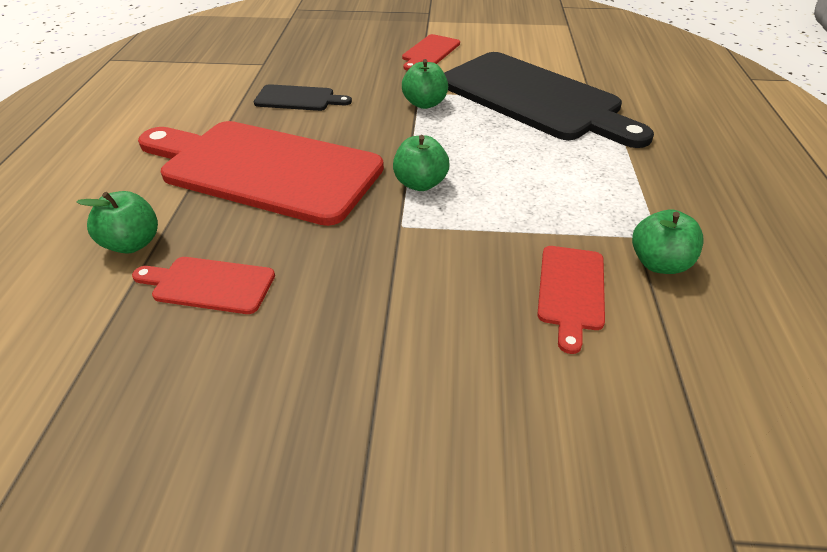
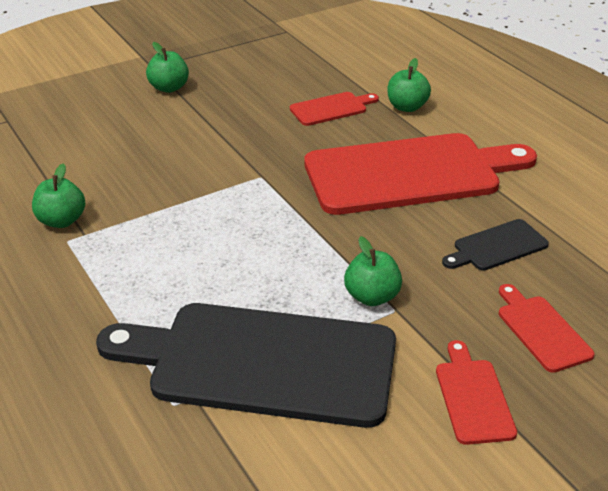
camera: 145 degrees right, 5 degrees down
green apple [393,135,450,191] -> green apple moved to [146,42,189,93]
red cutting board [537,246,605,354] -> red cutting board moved to [499,284,595,373]

